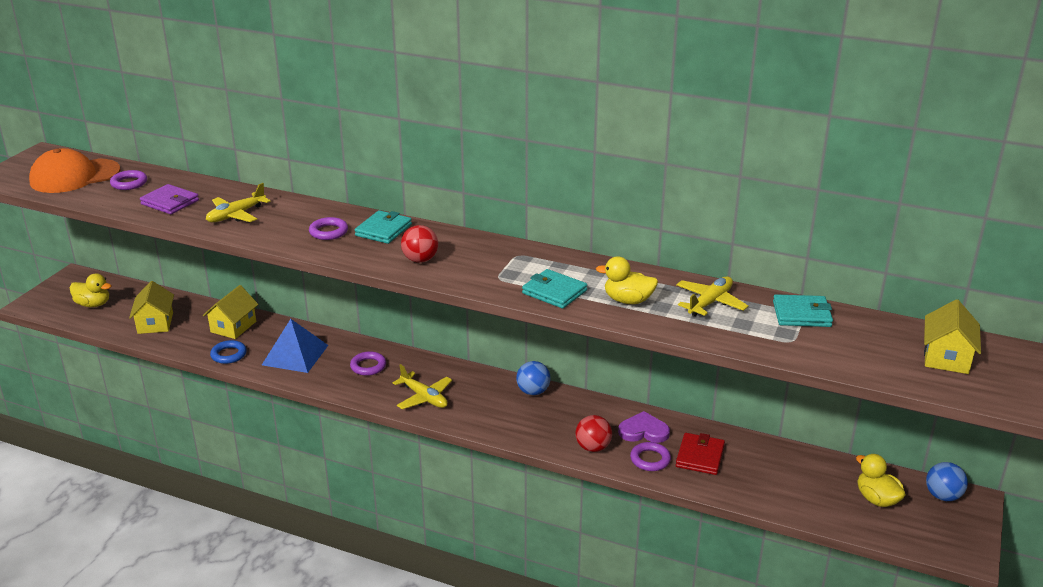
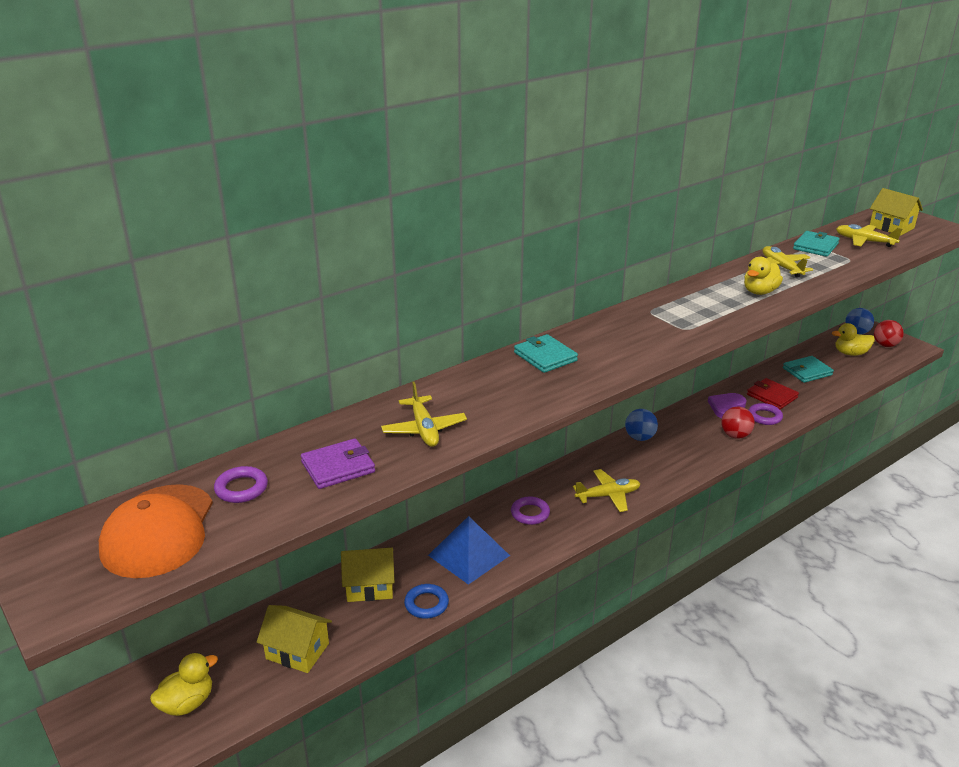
camera: 60 degrees left, 0 degrees up
yellow house [203,285,259,339] -> yellow house turned 60 degrees counterclockwise [341,548,395,602]
purple ring [309,217,348,240] -> none
red ball [401,225,438,263] -> red ball moved to [874,320,904,347]
turquoise wallet [522,269,587,309] -> turquoise wallet moved to [783,356,834,383]
none -> yellow plane [836,224,902,247]

